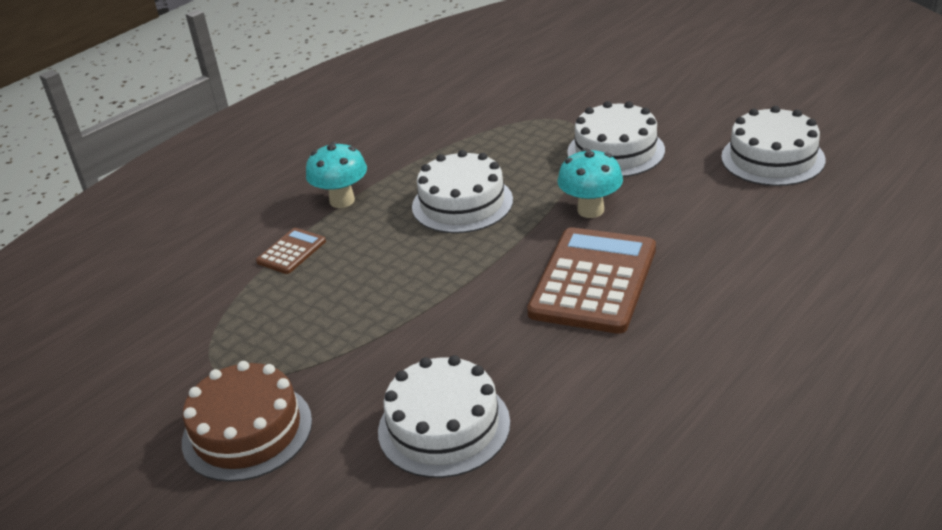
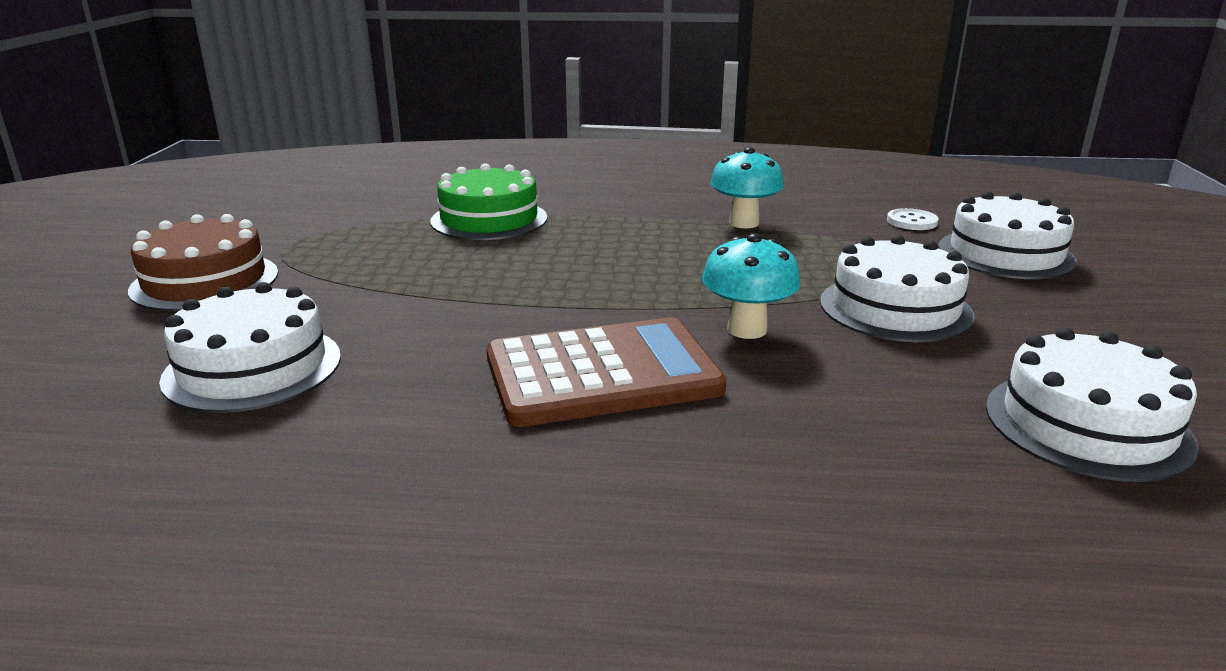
camera: 50 degrees right, 10 degrees down
brown calculator [256,228,326,274] -> green cake [431,163,547,240]
turquoise mushroom [306,142,367,208] -> turquoise mushroom moved to [710,147,784,228]
white cake [412,150,513,233] -> white cake moved to [938,191,1077,279]
none -> white button [887,208,939,230]

